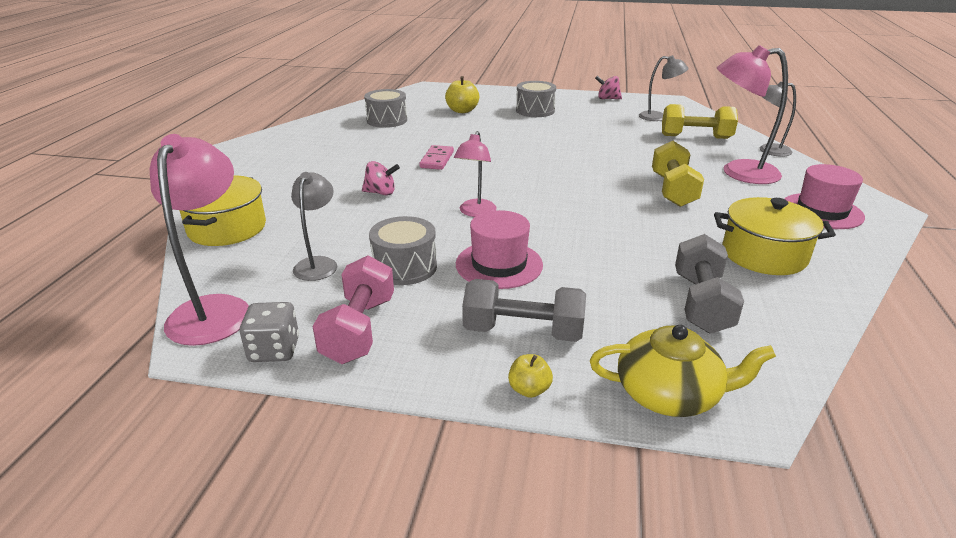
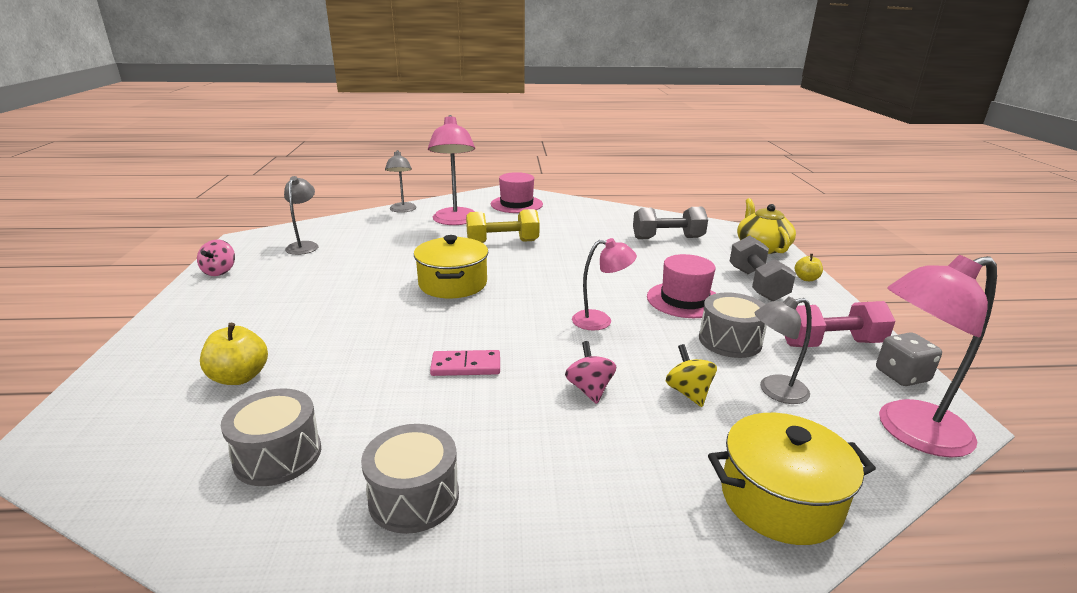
camera: 105 degrees left, 5 degrees down
grey drum [516,81,556,117] -> grey drum moved to [361,424,459,534]
yellow dumbbell [662,104,738,139] -> none
yellow pot [714,197,836,275] -> yellow pot moved to [414,235,488,299]
none -> yellow spinning top [666,344,717,407]

